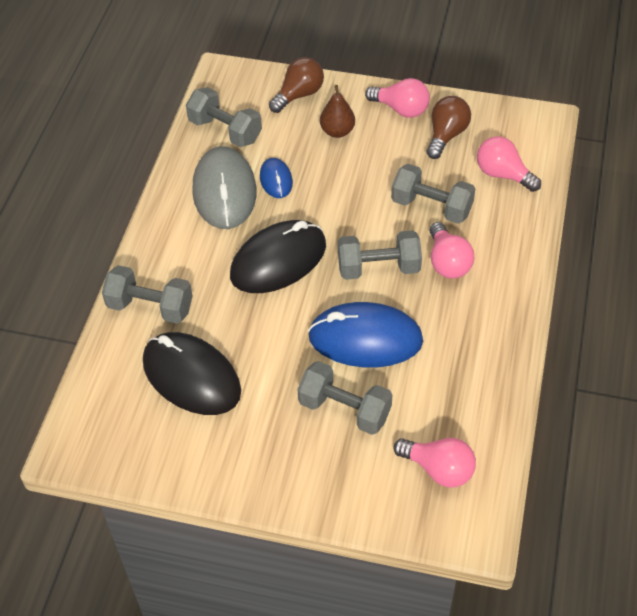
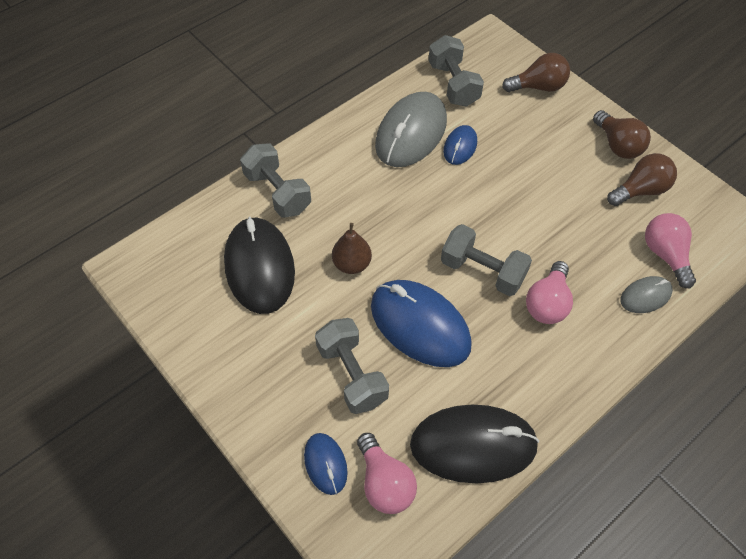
camera: 35 degrees right, 5 degrees up
black mouse [230,220,326,293] -> black mouse moved to [410,405,539,483]
brown pear [320,85,355,138] -> brown pear moved to [332,223,372,274]
pink light bulb [365,78,430,118] -> brown light bulb [593,110,651,159]
grey dumbbell [391,164,475,224] -> none
none -> blue mouse [304,433,348,495]
none -> grey mouse [620,276,673,313]

